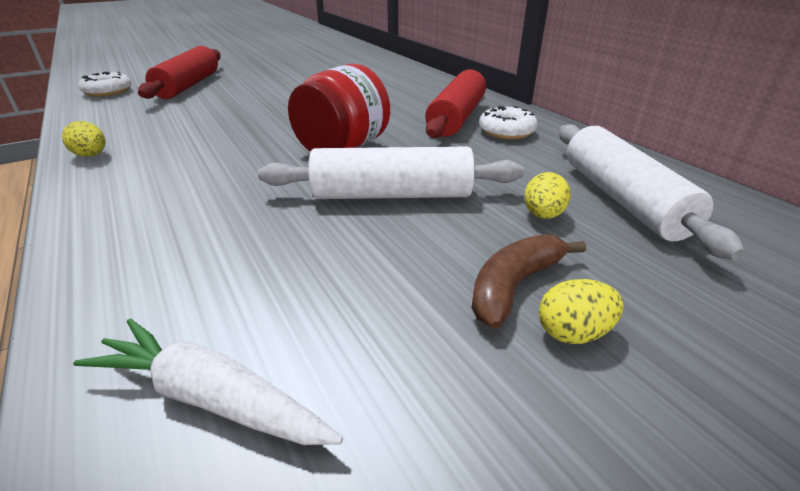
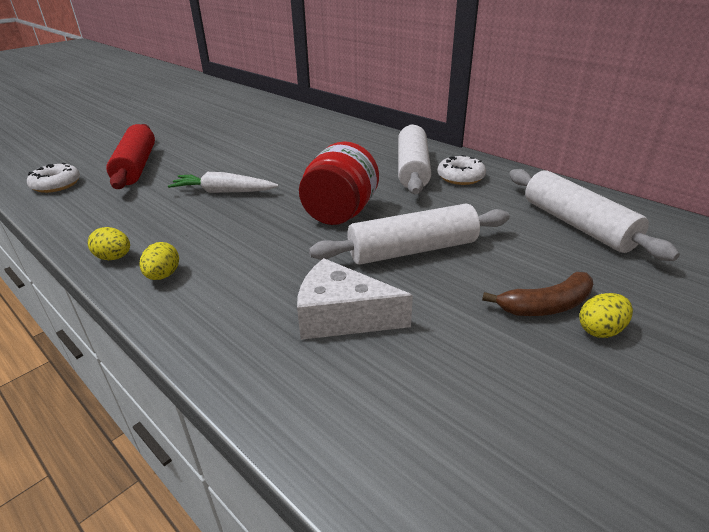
camera: 15 degrees left, 0 degrees up
white carrot [73,319,343,445] -> white carrot moved to [168,172,278,193]
red rolling pin [425,69,486,138] -> white rolling pin [398,124,431,194]
brown banana [472,234,586,329] -> brown banana turned 135 degrees counterclockwise [482,272,593,316]
yellow egg [524,172,571,219] -> yellow egg moved to [139,242,179,280]
none -> white cheese [297,258,413,340]

